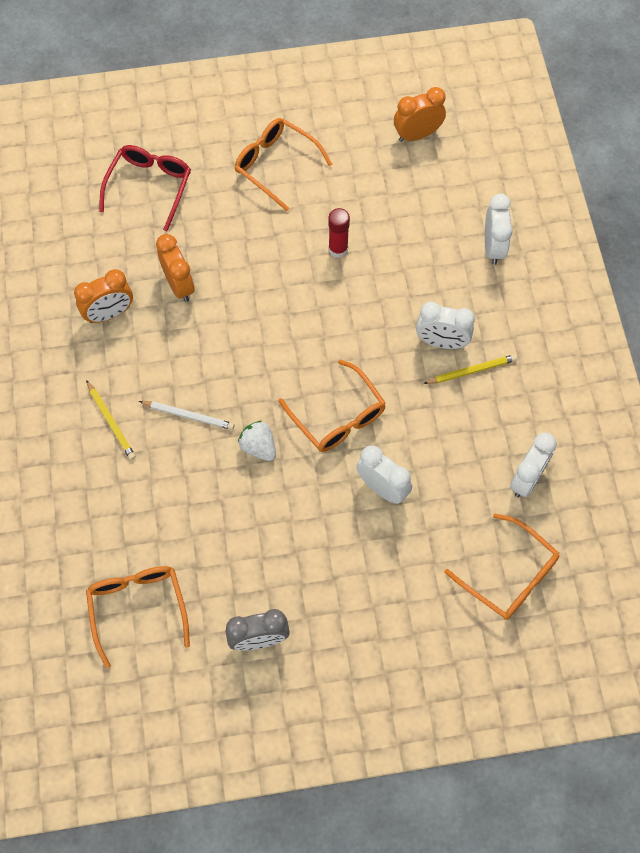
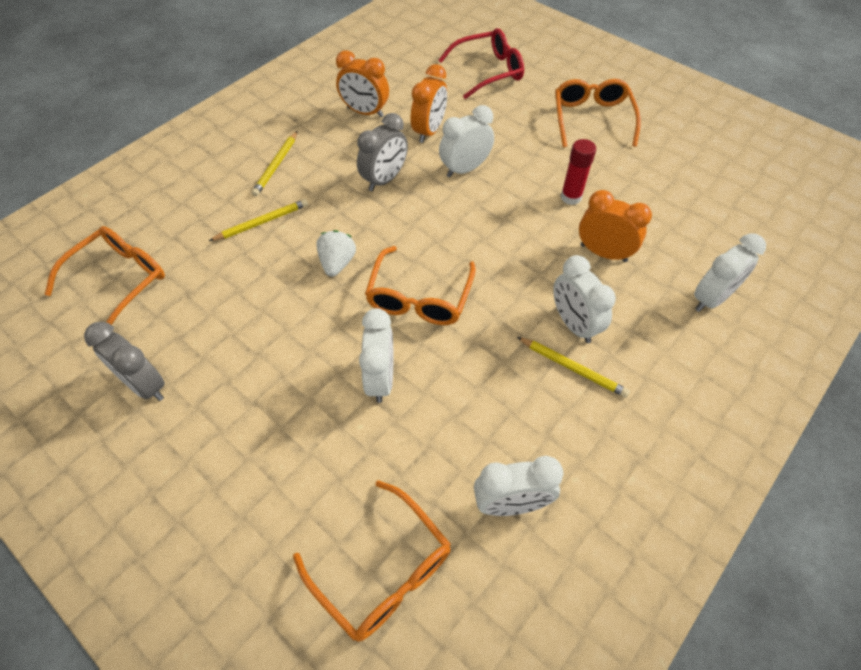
camera: 50 degrees right, 10 degrees down
white pencil [139,401,234,430] -> none
orange clock [394,87,446,142] -> orange clock moved to [579,190,652,262]
orange glasses [444,513,559,620] -> orange glasses turned 45 degrees counterclockwise [293,480,451,642]
none -> yellow pencil [209,199,308,241]
none -> grey clock [357,113,408,191]
none -> white clock [439,105,494,177]

